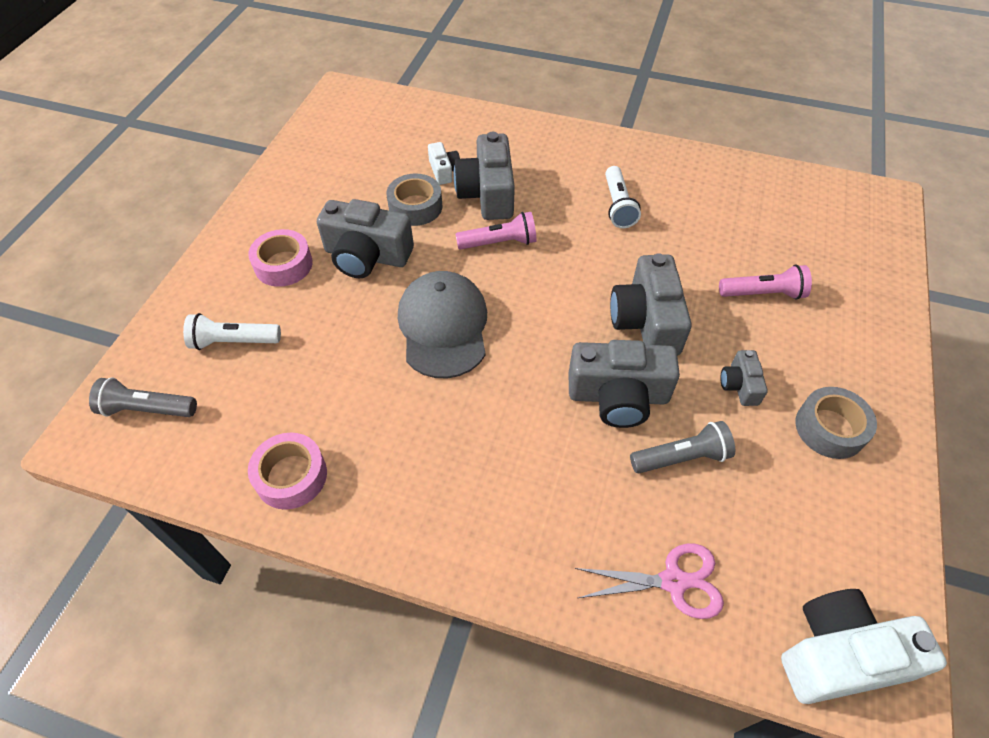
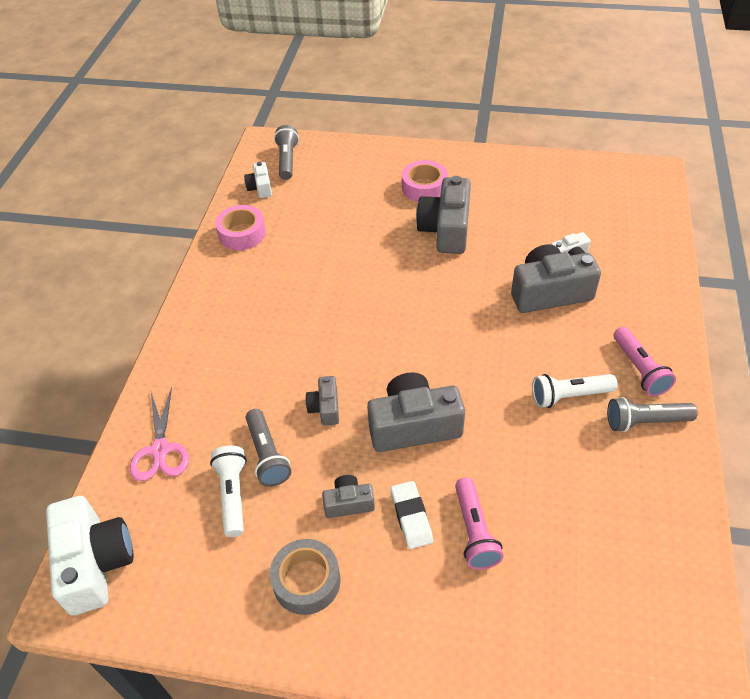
camera: 85 degrees right, 5 degrees down
white flashlight [183,313,281,350] -> white flashlight moved to [210,445,247,537]
grey tape [386,174,442,226] -> none
grey cap [398,271,487,378] -> none
pink flashlight [455,212,537,250] -> pink flashlight moved to [614,327,676,396]
grey camera [569,340,680,428] -> grey camera [306,376,339,426], size x0.51
none -> white camera [244,162,272,198]
none -> white eraser [391,481,433,549]
none -> grey flashlight [607,397,698,432]

